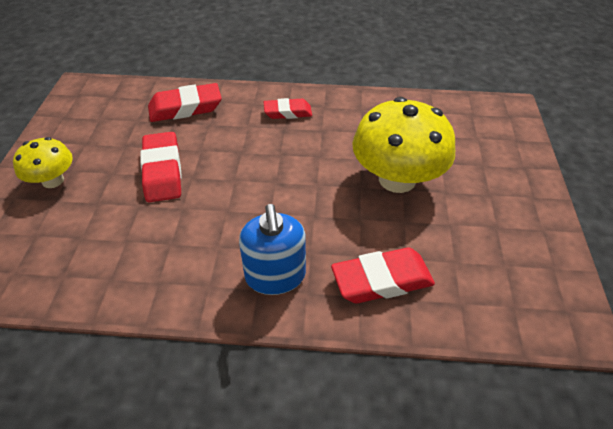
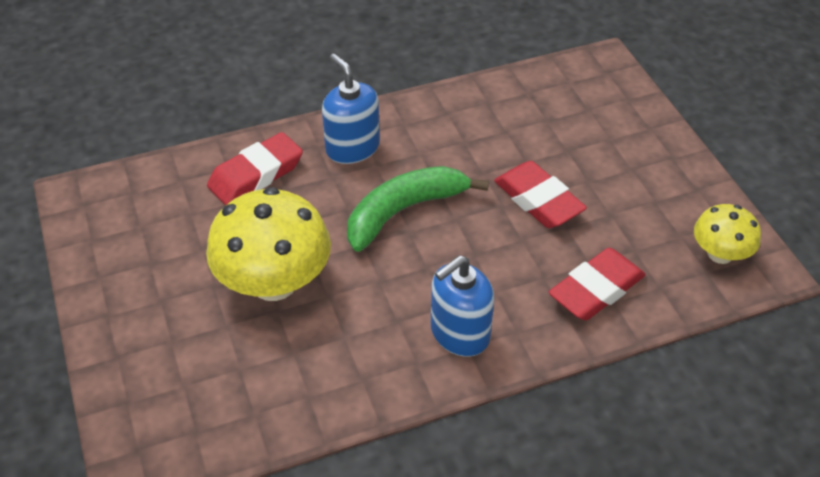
camera: 155 degrees right, 0 degrees up
yellow mushroom [13,137,73,188] -> yellow mushroom moved to [694,204,761,264]
red eraser [264,98,312,119] -> blue soap dispenser [431,255,494,357]
none -> green banana [347,166,489,252]

